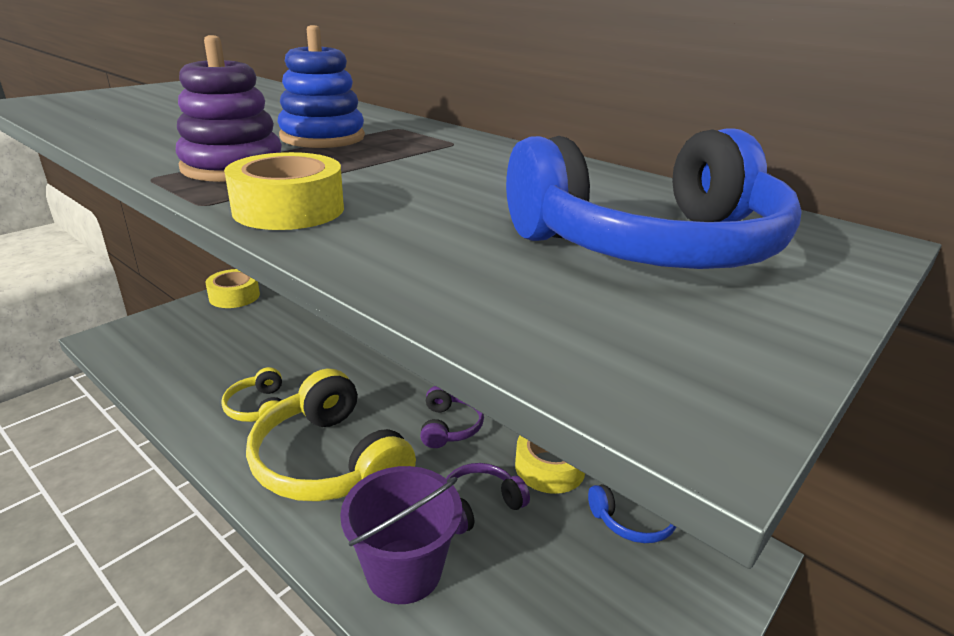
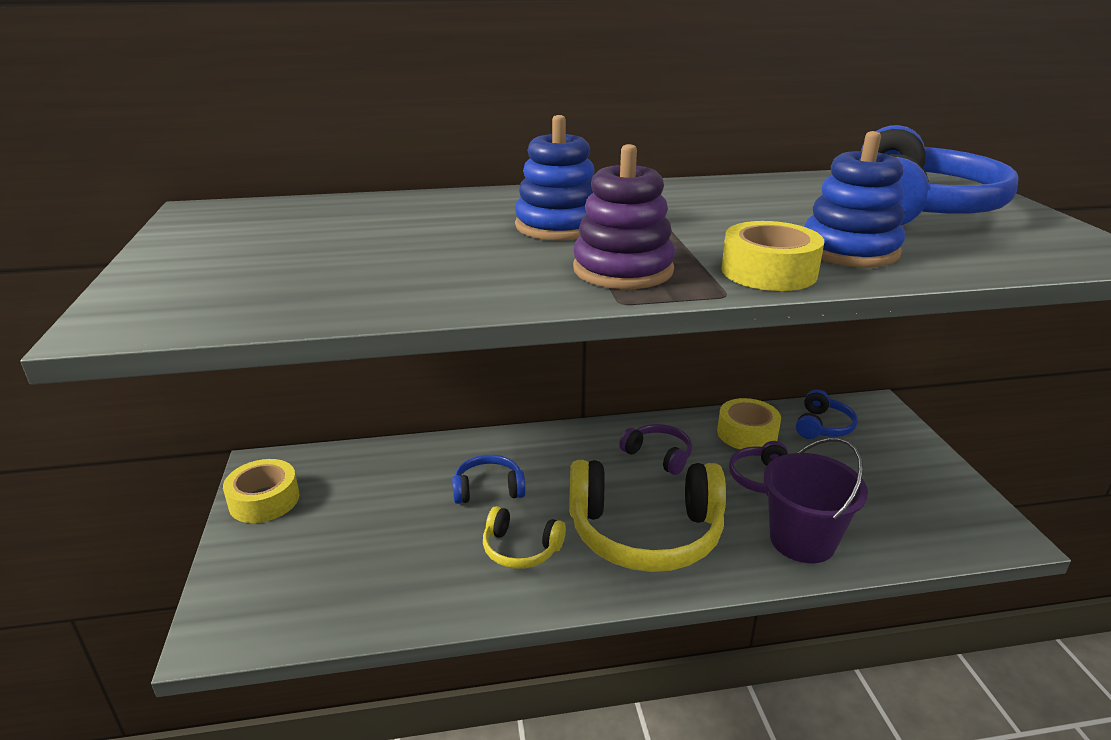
camera: 50 degrees left, 0 degrees up
none -> blue headphones [452,455,526,504]
none -> blue stacking toy [804,131,905,268]

